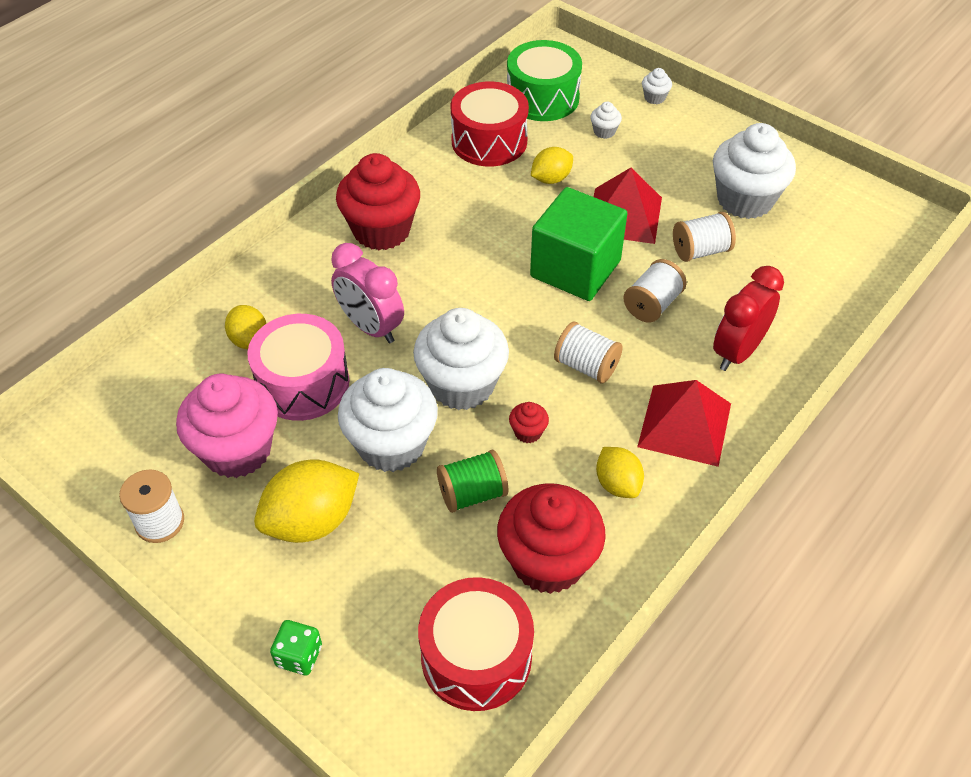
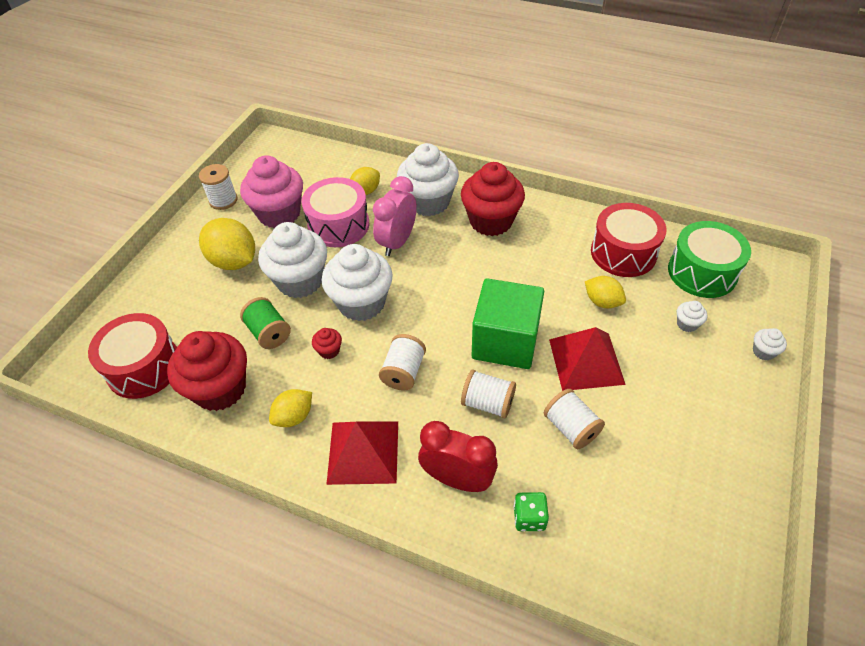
camera: 75 degrees right, 0 degrees up
green dice [270,620,322,675] -> green dice moved to [513,492,549,531]
white cupcake [713,123,796,219] -> white cupcake moved to [397,143,459,216]

